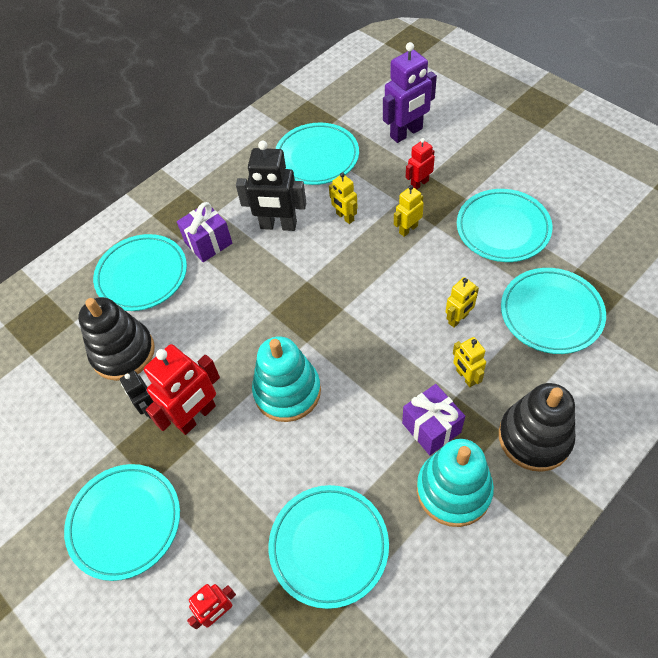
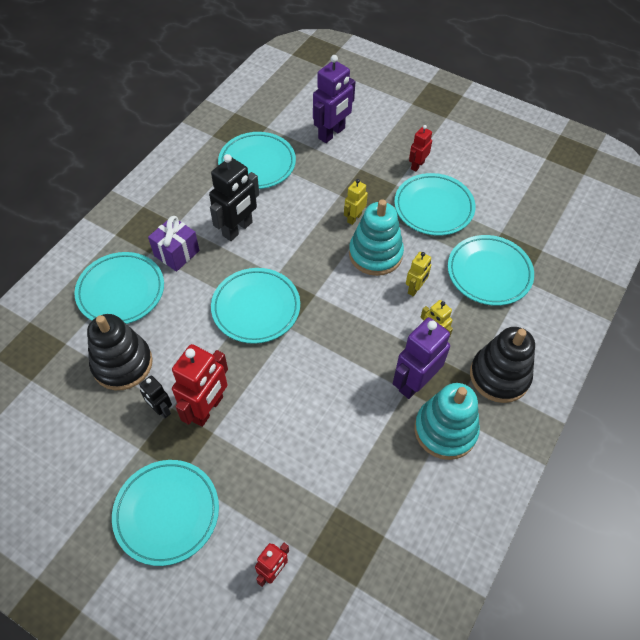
camera: 20 degrees left, 0 degrees up
black robot [236,141,306,231] -> black robot turned 45 degrees counterclockwise [209,154,259,241]
turquoise stacking toy [252,336,321,422] -> turquoise stacking toy moved to [349,199,404,276]
turquoise plate [269,485,389,609] -> turquoise plate moved to [211,268,300,344]
yellow robot [329,173,358,224] -> none
purple gift [402,384,465,455] -> purple robot [393,317,450,399]
red robot [406,138,435,189] -> red robot moved to [409,125,432,172]

